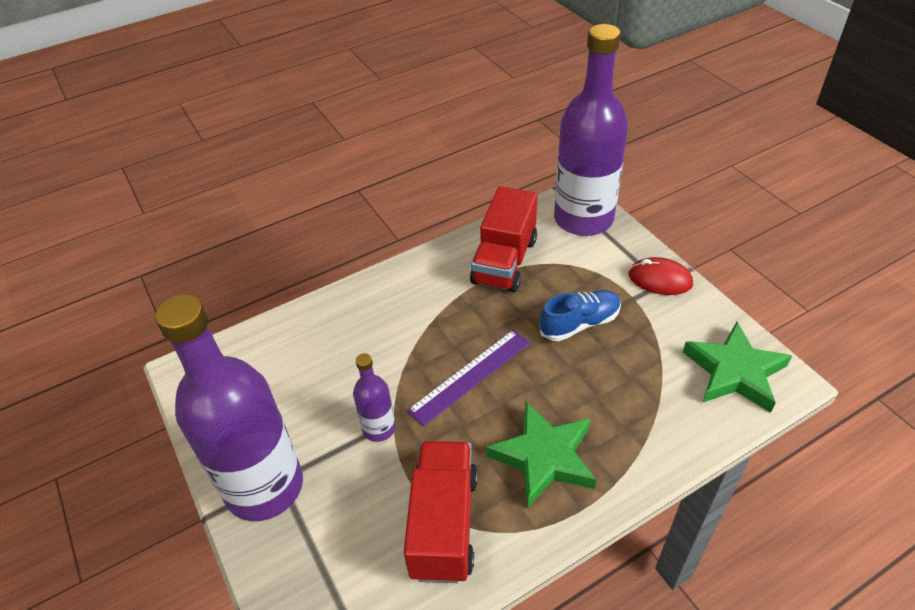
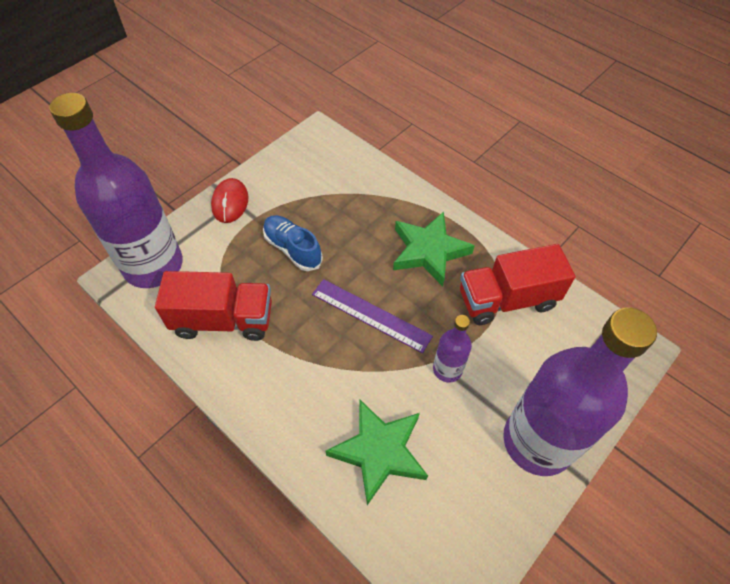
camera: 110 degrees left, 10 degrees up
green star [683,322,792,413] -> green star moved to [326,399,428,505]

